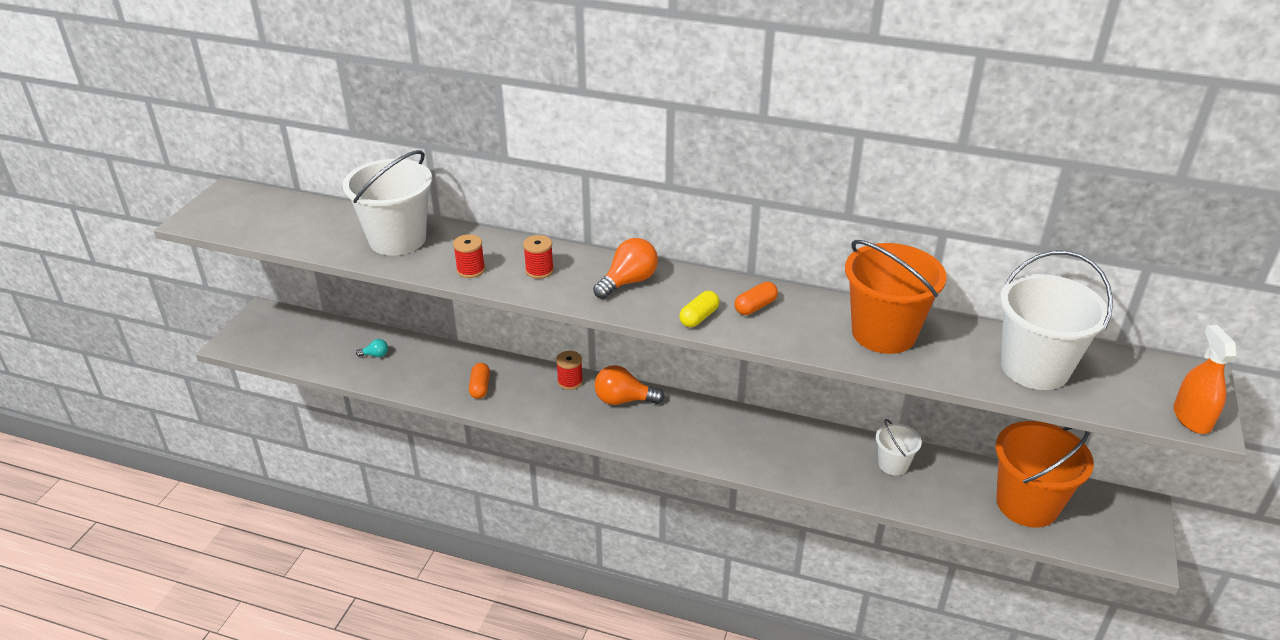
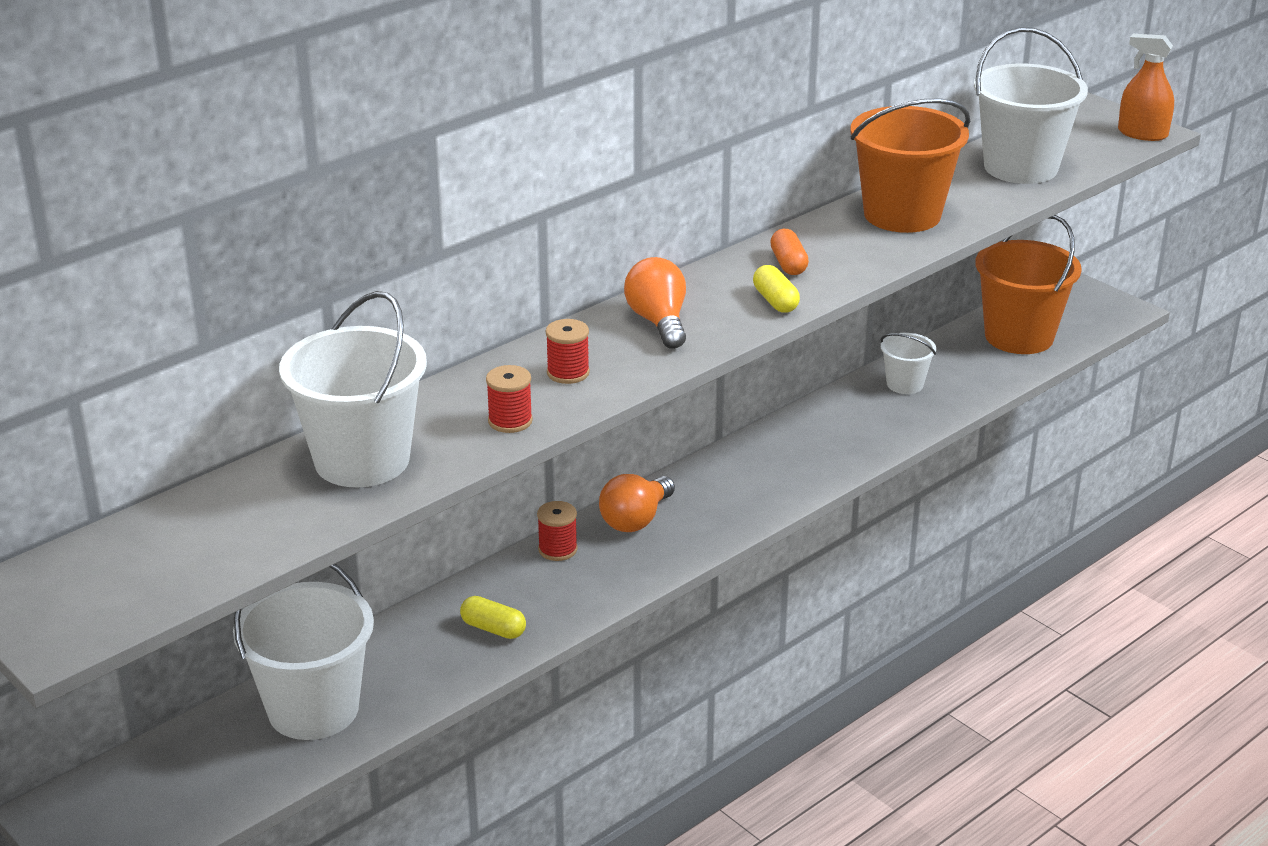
camera: 60 degrees left, 5 degrees down
turquoise light bulb [356,339,388,357] -> white bucket [233,564,374,740]
orange capsule [469,363,490,399] -> yellow capsule [460,596,526,639]

